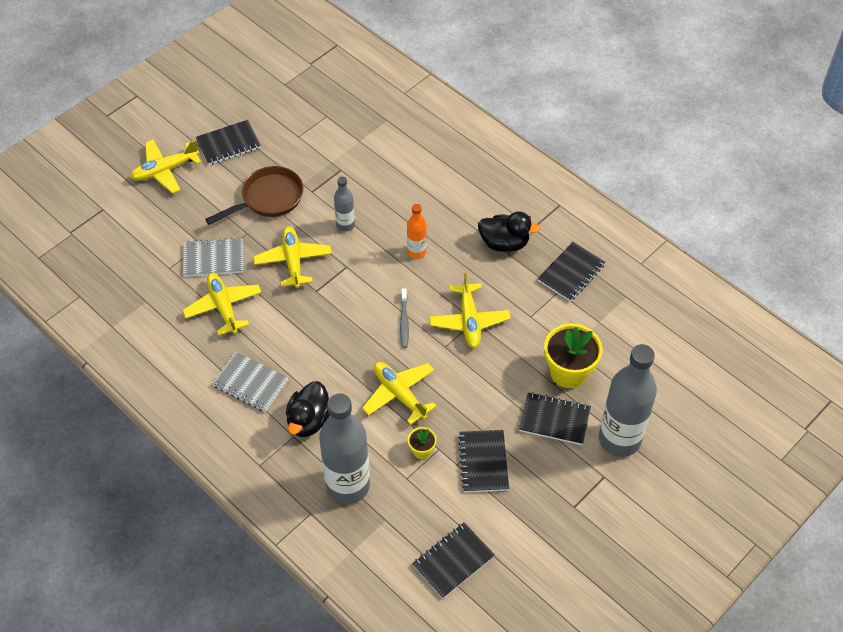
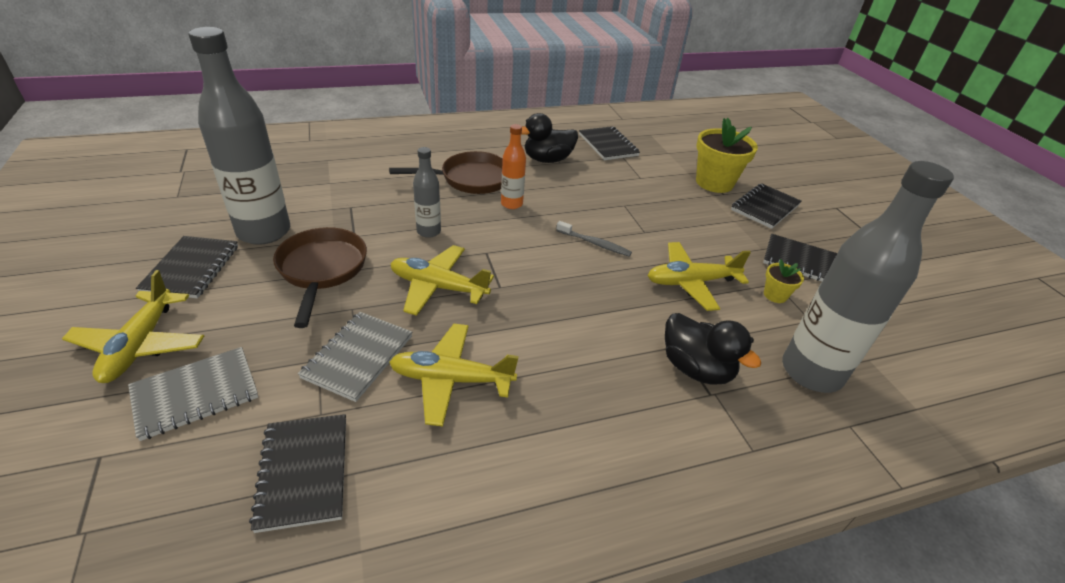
camera: 65 degrees left, 15 degrees down
grey notebook [212,352,288,412] -> grey notebook moved to [128,347,258,441]
black notebook [412,522,495,598] -> black notebook moved to [249,414,346,533]
yellow plane [429,272,511,348] -> none
black duck [478,211,540,252] -> black duck turned 150 degrees counterclockwise [521,113,578,163]
grey bottle [599,344,657,457] -> grey bottle moved to [188,27,290,245]
none -> brown pan [389,151,503,194]

